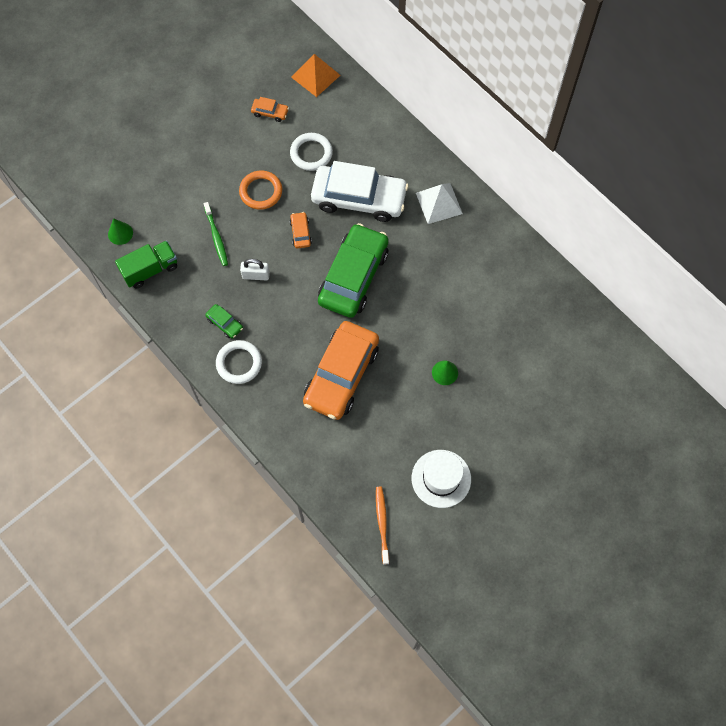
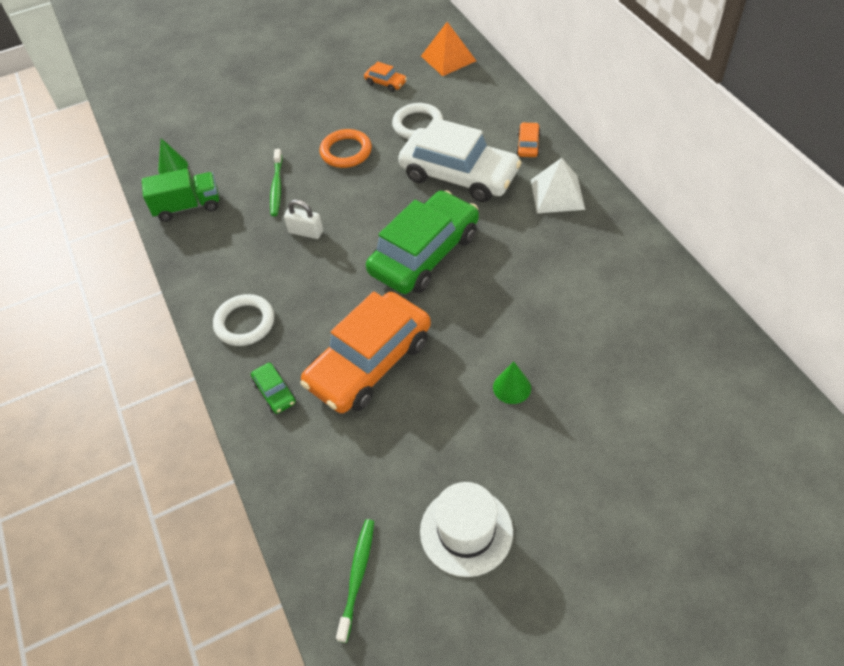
camera: 20 degrees right, 15 degrees down
green car [205,304,243,339] -> green car moved to [251,363,296,414]
orange car [290,212,312,249] -> orange car moved to [516,122,541,157]
orange toothbrush [376,487,389,565] -> green toothbrush [336,519,374,643]

